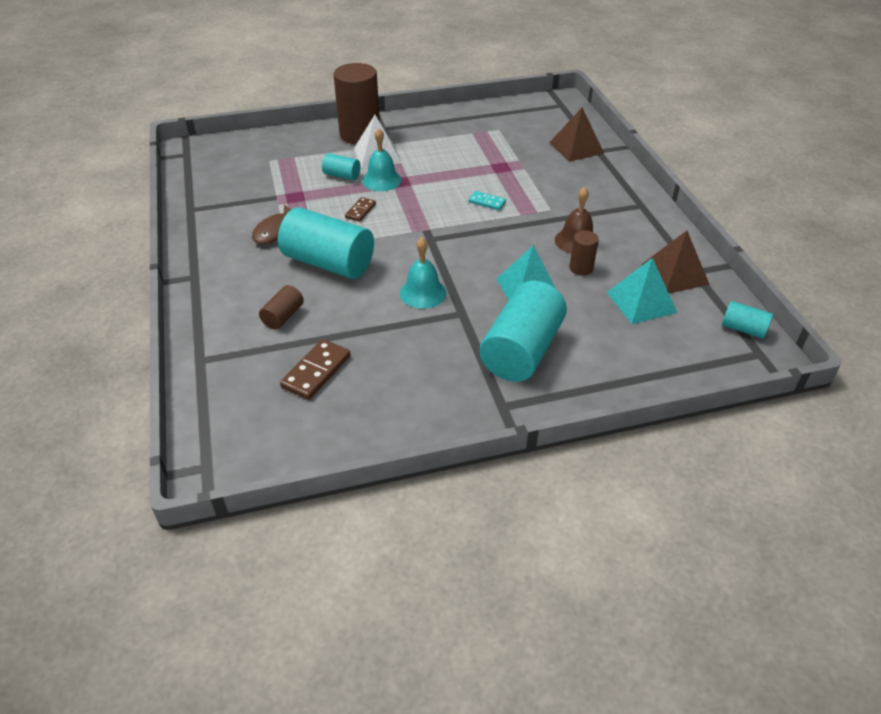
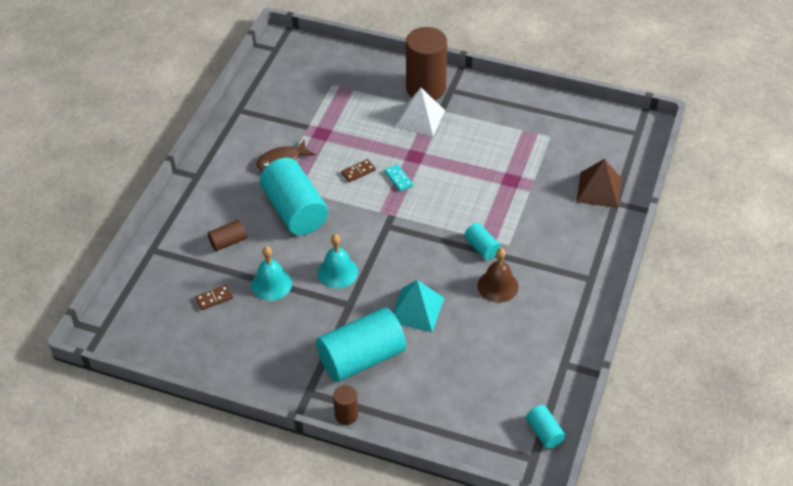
camera: 35 degrees right, 5 degrees up
brown domino [280,339,351,400] -> brown domino [195,285,233,310], size x0.61
turquoise cylinder [322,153,360,180] -> turquoise cylinder moved to [464,223,501,260]
turquoise bell [362,128,402,191] -> turquoise bell moved to [251,246,292,301]
turquoise domino [468,191,506,210] -> turquoise domino moved to [384,164,413,191]
brown cylinder [569,230,599,275] -> brown cylinder moved to [333,385,358,425]
turquoise pyramid [607,258,677,324] -> none
brown pyramid [641,231,710,293] -> none

